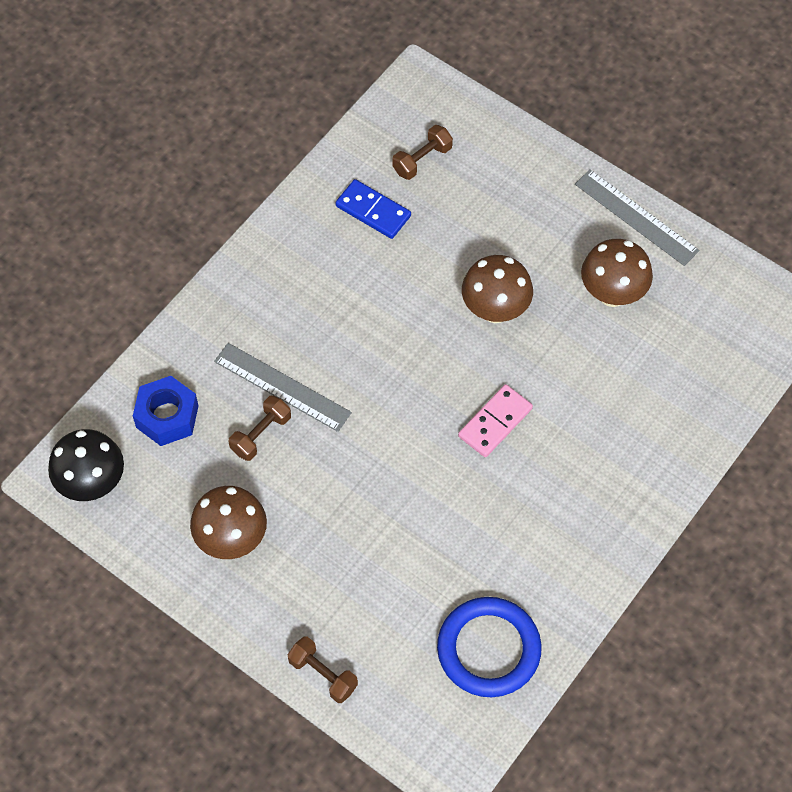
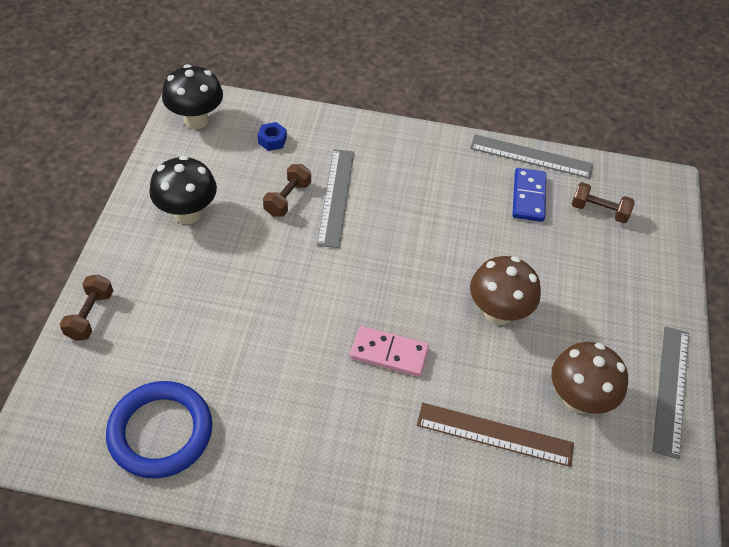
camera: 60 degrees right, 10 degrees down
blue nut [133,376,198,446] -> blue nut [258,122,287,151], size x0.55
brown mushroom [190,486,267,559] -> black mushroom [149,156,217,224]
brown dumbbell [229,395,291,461] -> brown dumbbell turned 75 degrees counterclockwise [263,164,311,217]
none -> brown ruler [417,403,574,467]
none -> grey ruler [470,134,593,179]

